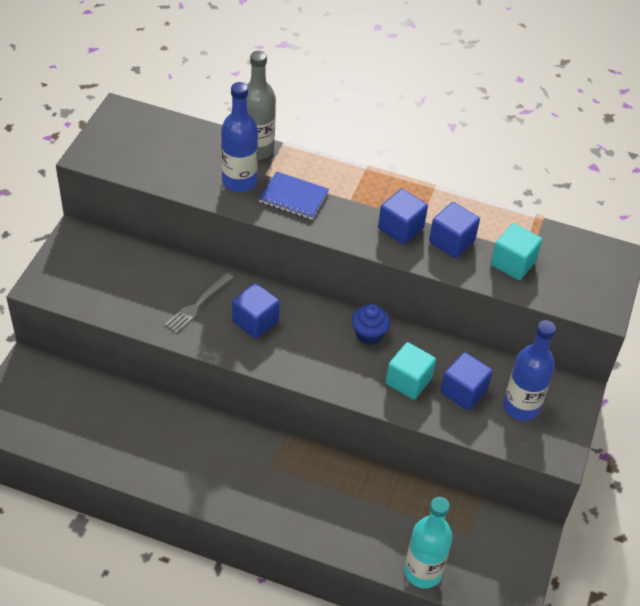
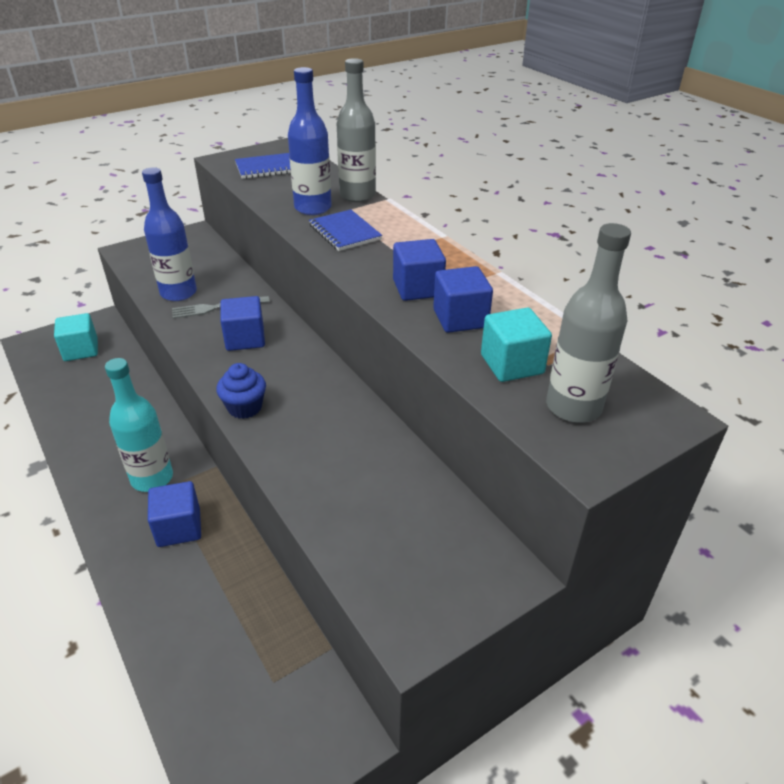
camera: 40 degrees right, 10 degrees down
blue cupcake [352,304,390,345] -> blue cupcake moved to [216,363,266,419]
turquoise cube [386,342,436,400] -> turquoise cube moved to [54,313,98,361]
turquoise bottle [404,497,453,589] -> turquoise bottle moved to [105,358,173,492]
blue cube [441,352,493,410] -> blue cube moved to [148,481,201,547]
blue bottle [503,320,556,421] -> blue bottle moved to [142,167,197,301]
none -> blue notebook [235,153,291,179]
none -> grey bottle [546,223,631,423]

